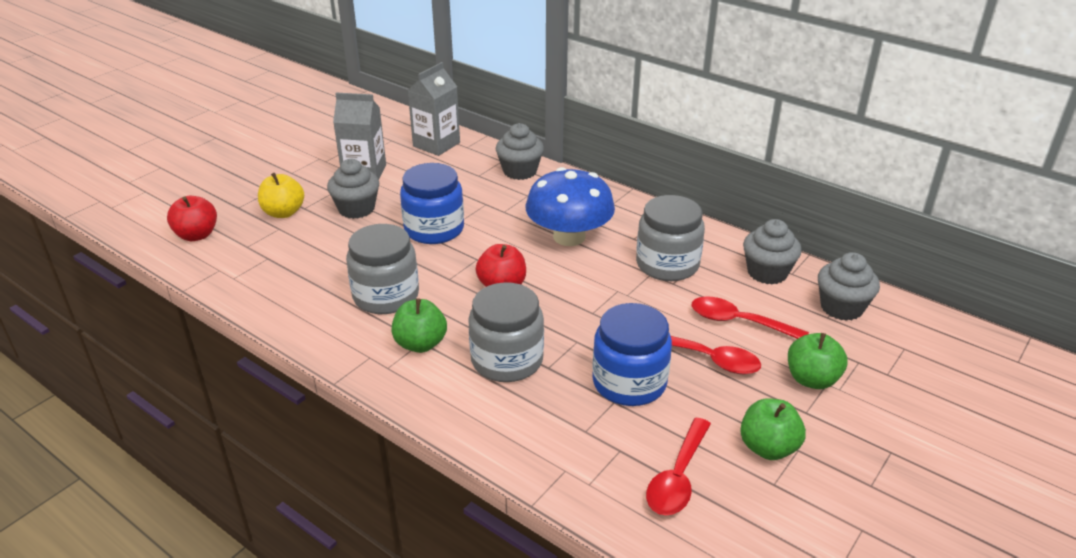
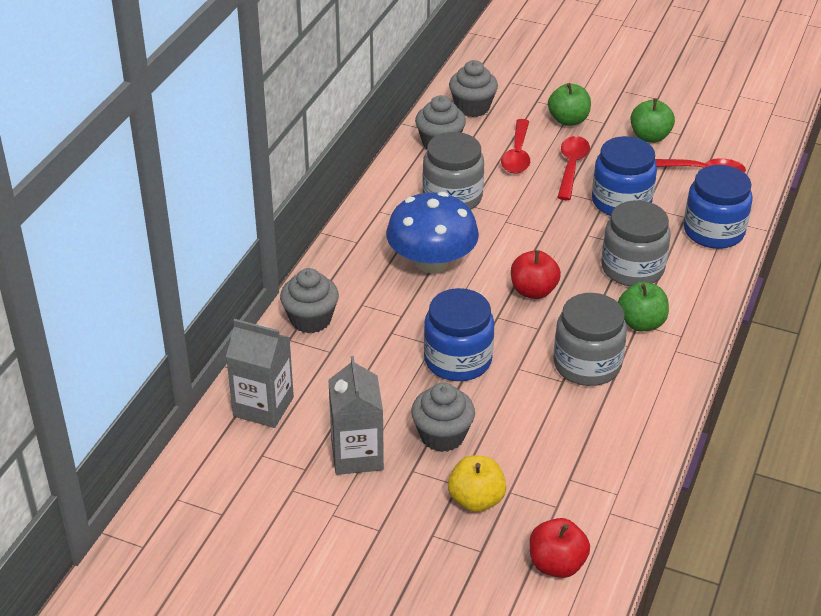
camera: 105 degrees left, 5 degrees up
none -> blue jar [684,165,753,249]

